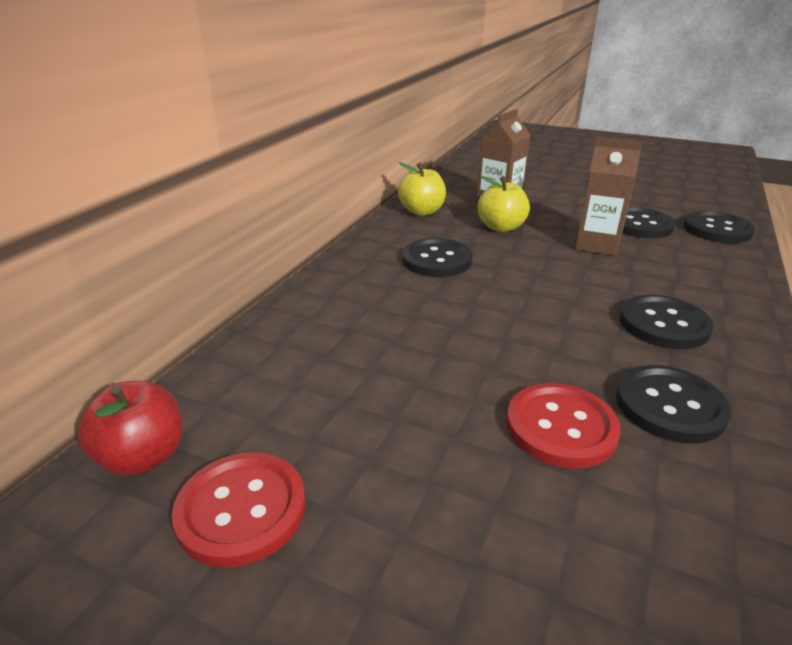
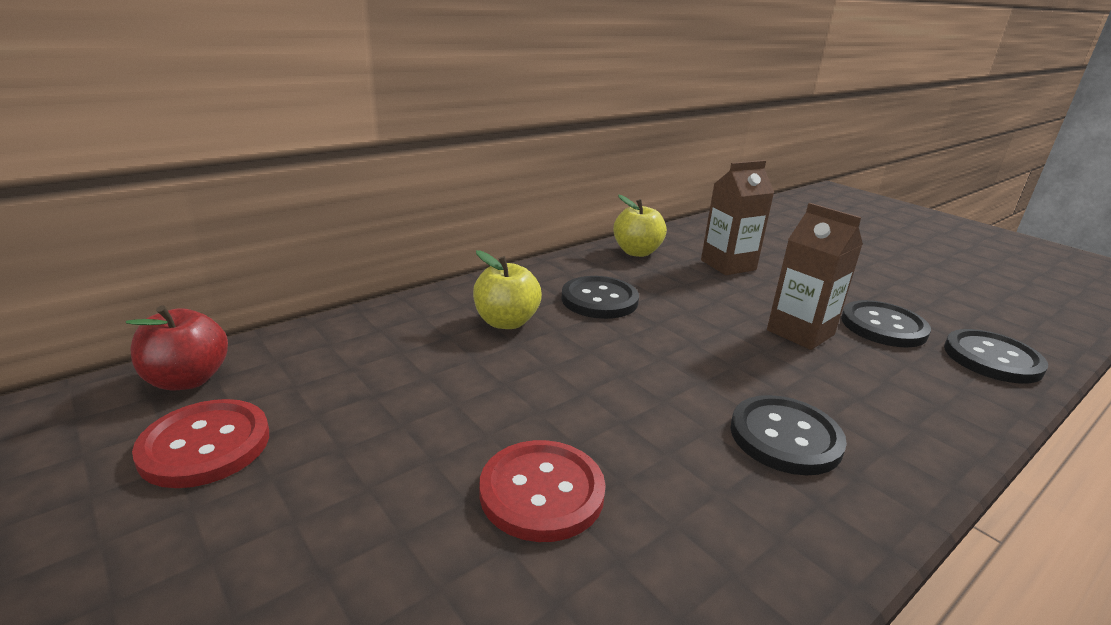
camera: 25 degrees right, 5 degrees down
yellow apple [478,176,530,232] -> yellow apple moved to [473,250,542,329]
black button [616,365,731,444] -> none

